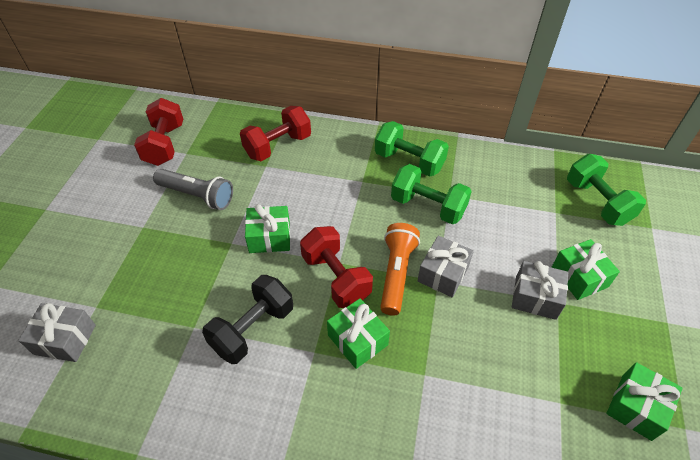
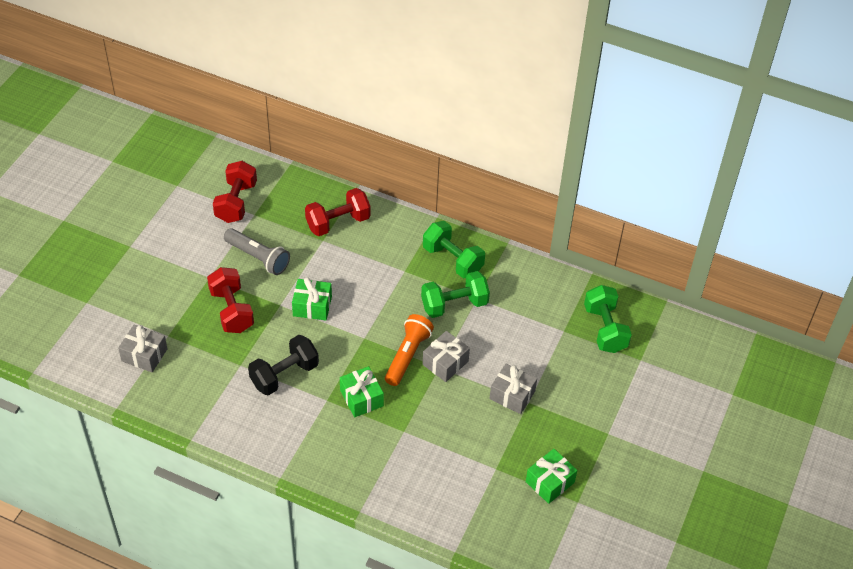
camera: 10 degrees right, 0 degrees up
red dumbbell [300,226,373,308] -> red dumbbell moved to [207,267,254,333]
green dumbbell [391,164,472,224] -> green dumbbell turned 60 degrees counterclockwise [421,271,490,318]
green gift [552,239,620,300] -> none

